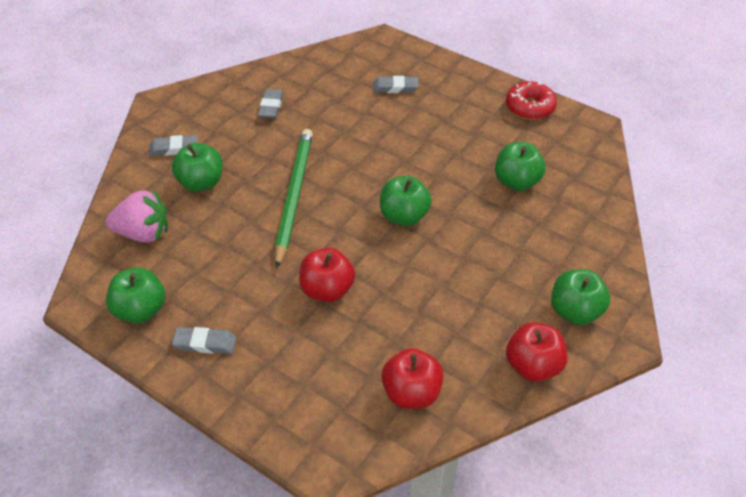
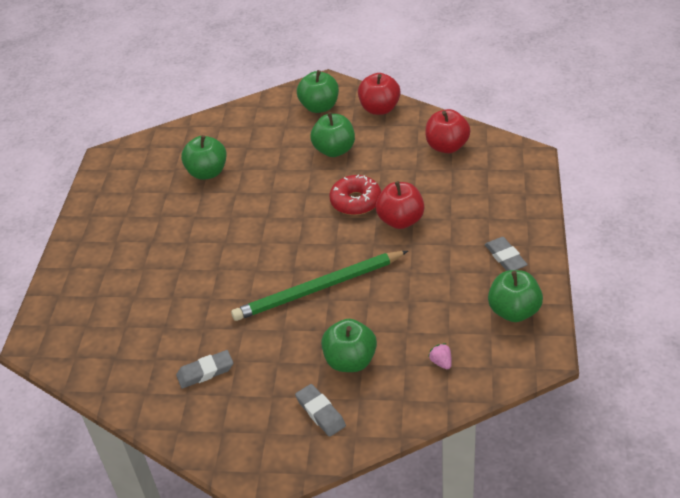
camera: 115 degrees left, 5 degrees down
pink strawberry [106,189,168,243] -> pink strawberry [428,343,452,369], size x0.41
grey eraser [373,76,419,93] -> none
green apple [380,176,432,226] -> green apple moved to [310,112,355,157]
red donut [506,81,557,120] -> red donut moved to [329,175,381,215]

